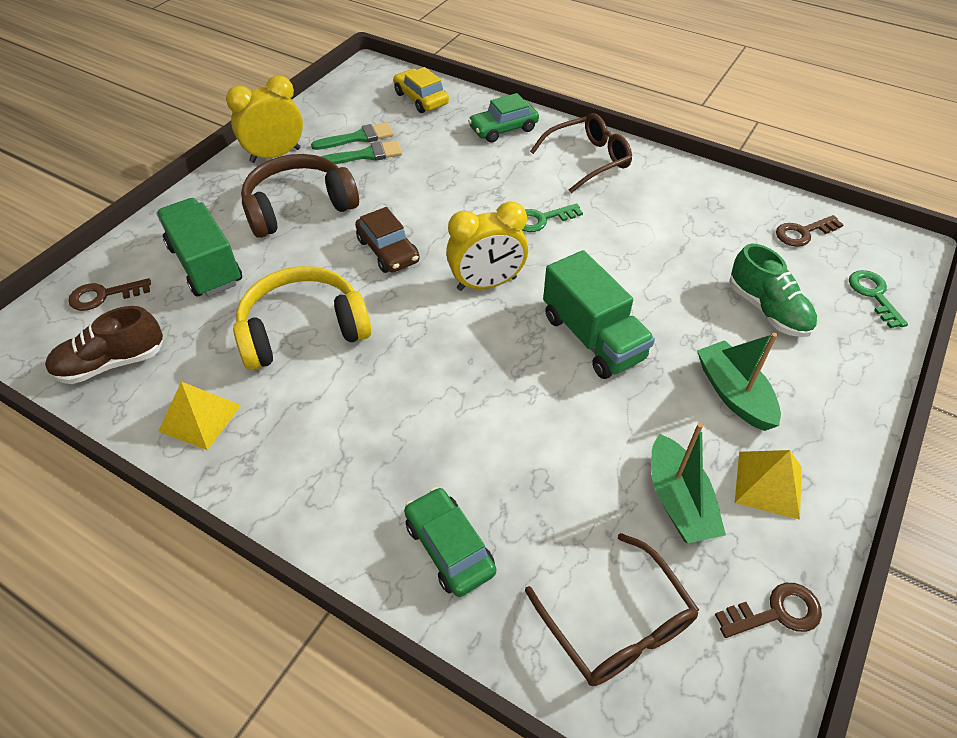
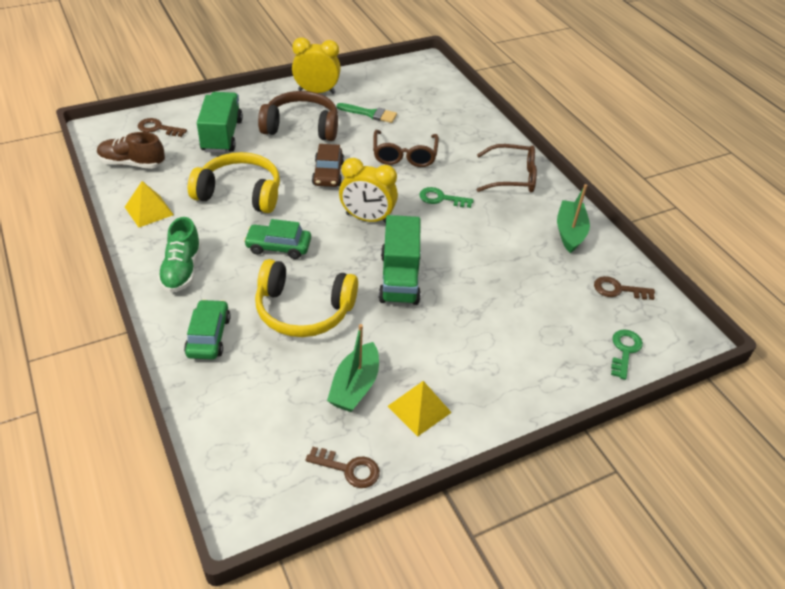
camera: 30 degrees right, 5 degrees down
green brush [311,122,394,150] -> none
yellow car [393,67,449,113] -> none
green car [468,93,539,143] -> green car moved to [244,219,311,259]
brown glasses [525,533,699,686] -> brown glasses moved to [373,130,439,167]
green boat [697,333,781,431] -> green boat moved to [557,184,590,253]
green shoe [729,243,817,337] -> green shoe moved to [158,217,201,293]
none -> yellow headphones [255,259,358,337]

